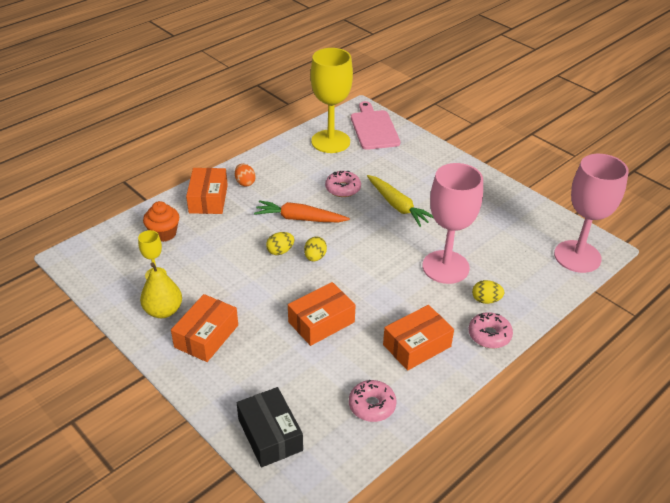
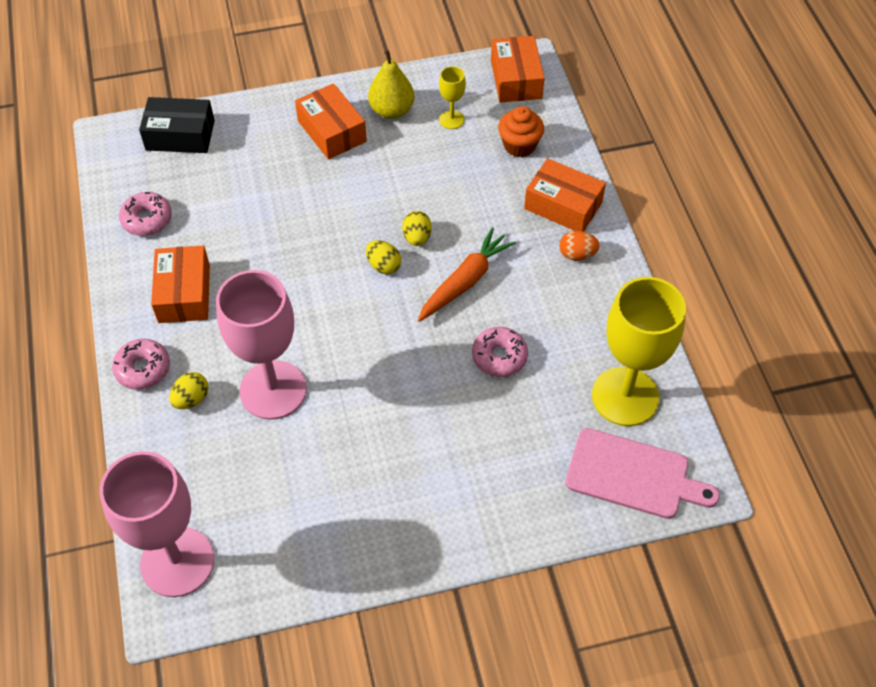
camera: 120 degrees right, 15 degrees up
orange box [288,282,356,346] -> orange box moved to [491,36,545,103]
yellow carrot [367,175,434,227] -> none

